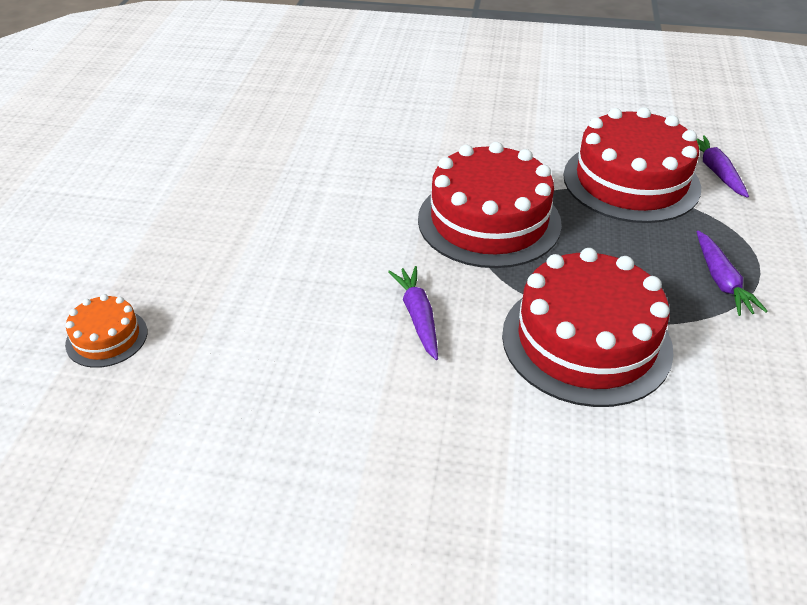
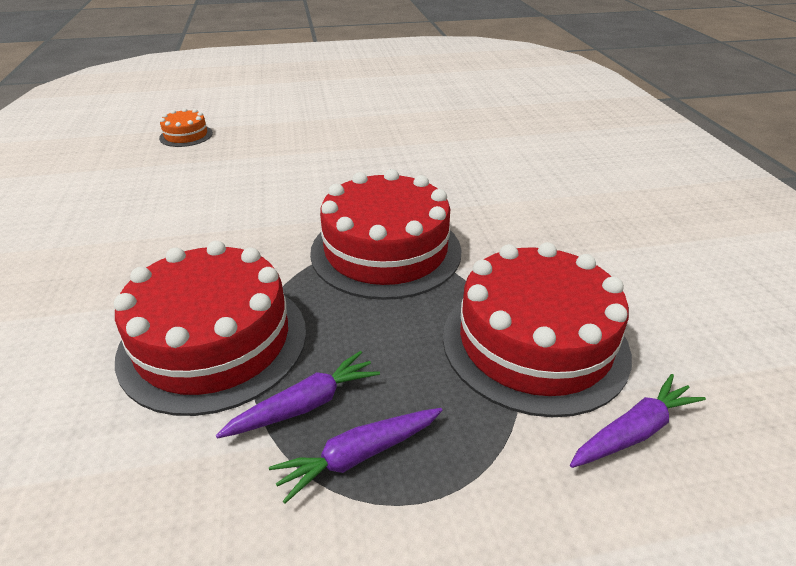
camera: 70 degrees right, 5 degrees down
purple carrot [388,266,438,360] -> purple carrot moved to [216,351,380,439]

